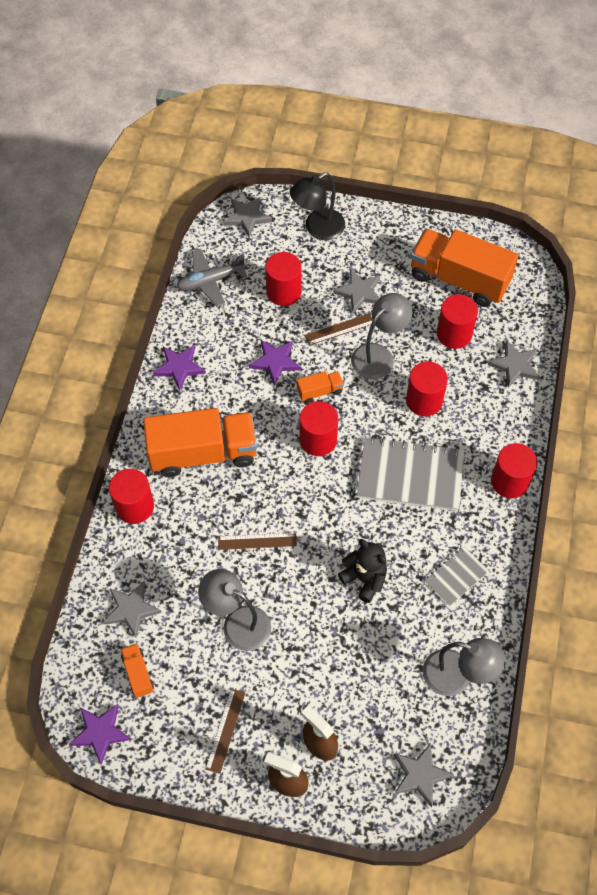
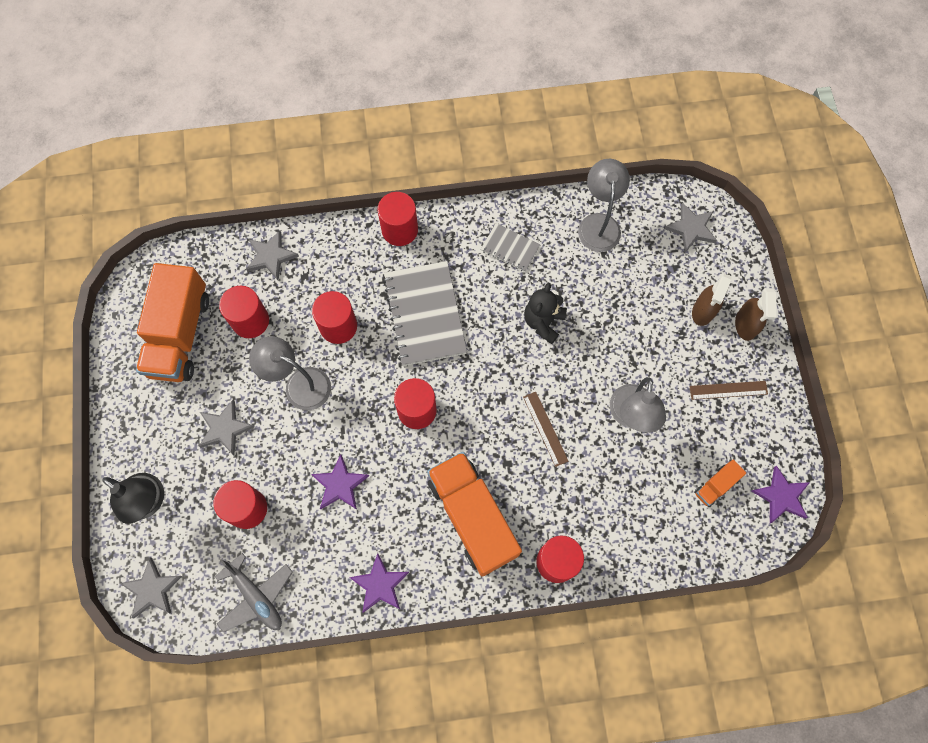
camera: 110 degrees left, 10 degrees up
grey star [103,581,162,638] -> none
orange truck [297,371,344,403] -> none
brown ruler [304,313,373,346] -> none

